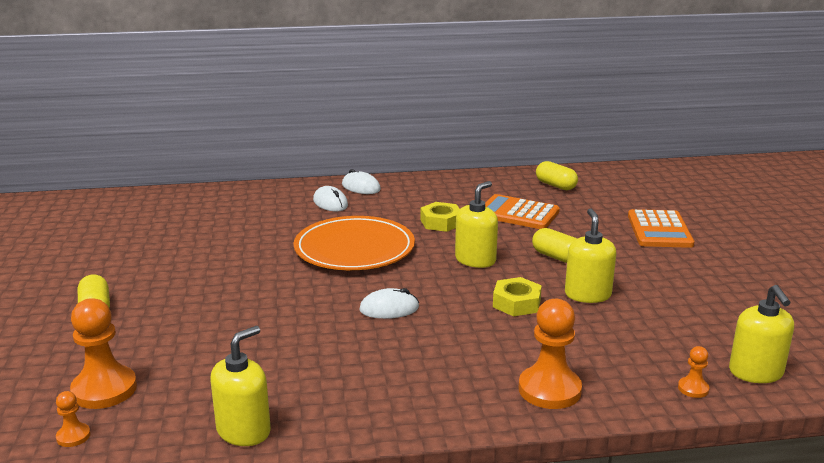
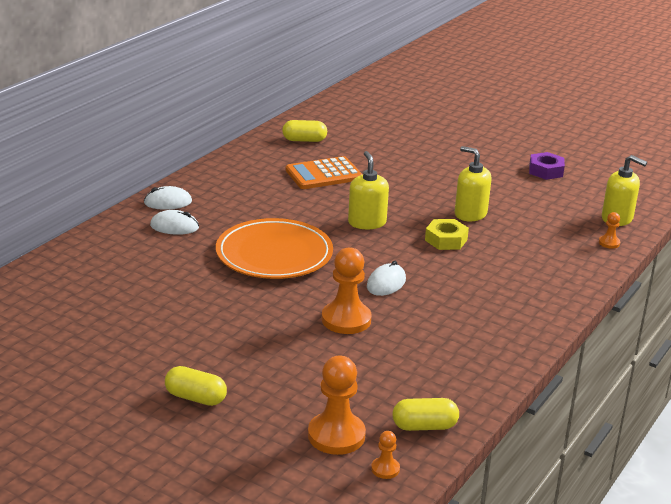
camera: 50 degrees left, 5 degrees up
yellow soap dispenser [210,326,271,446] -> none
yellow nut [421,202,460,232] -> none
orange pawn [519,299,582,409] -> orange pawn moved to [322,247,372,334]
yellow capsule [532,228,577,263] -> yellow capsule moved to [393,398,459,431]
orange calculator [628,209,694,248] -> none
none -> purple nut [529,152,565,180]

